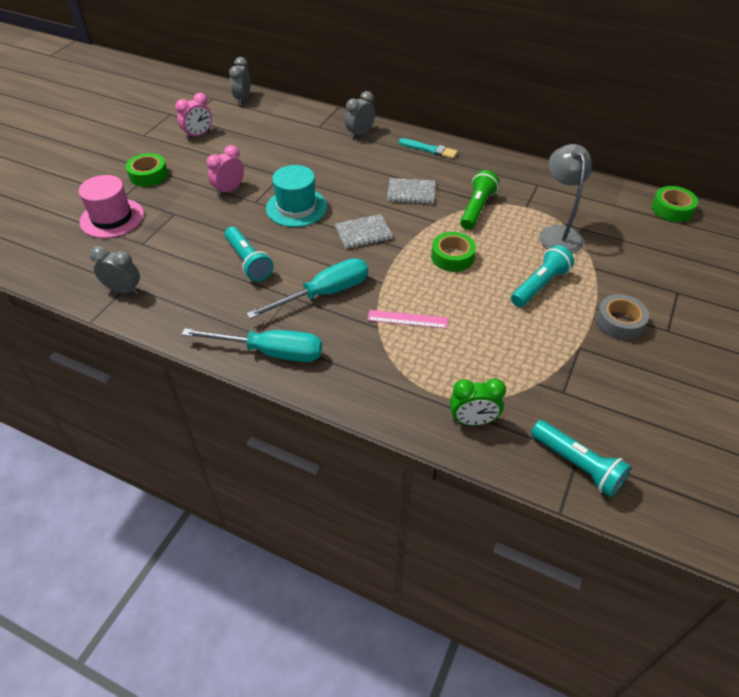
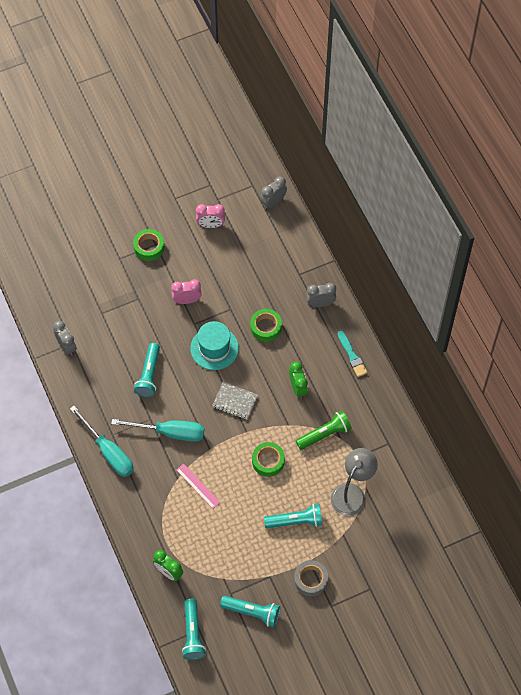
camera: 40 degrees right, 15 degrees up
pink hat [79,175,144,238] -> none
grey notebook [387,178,435,204] -> green clock [289,362,308,399]
green tape [651,186,698,222] -> green tape moved to [250,309,282,342]
none -> turquoise flashlight [220,595,280,627]

